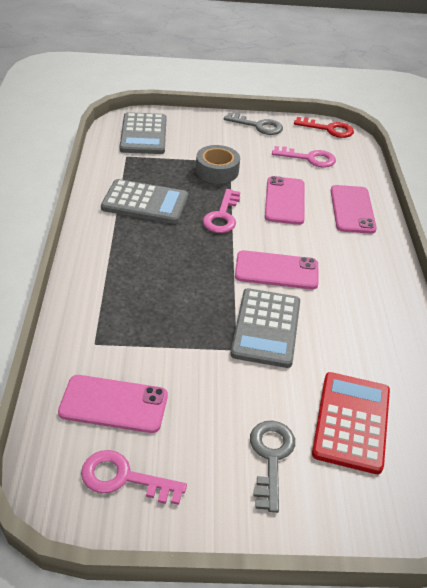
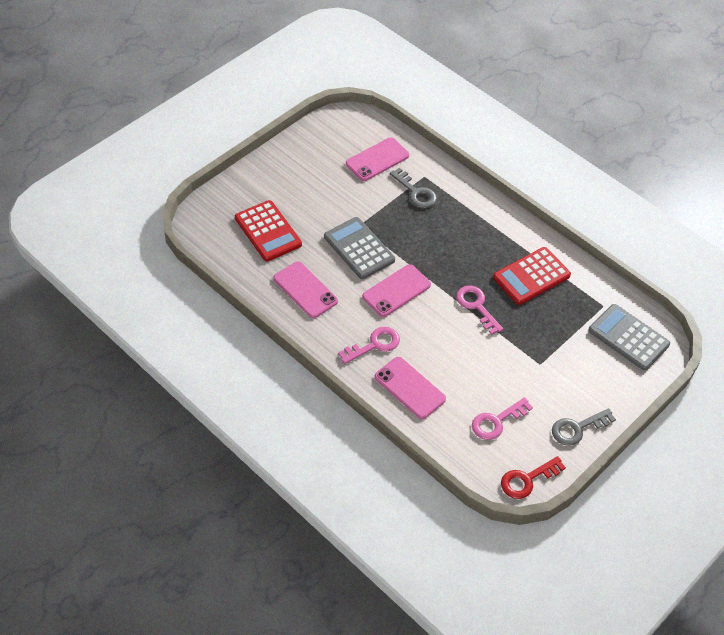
camera: 135 degrees right, 10 degrees up
pink key [81,450,187,505] -> pink key moved to [338,327,400,364]
grey calculator [101,179,188,224] -> red calculator [493,247,571,305]
grey tape [196,145,240,184] -> none
grey key [250,421,295,513] -> grey key moved to [390,168,437,208]
pink phone [265,176,305,225] -> pink phone moved to [273,261,338,318]

